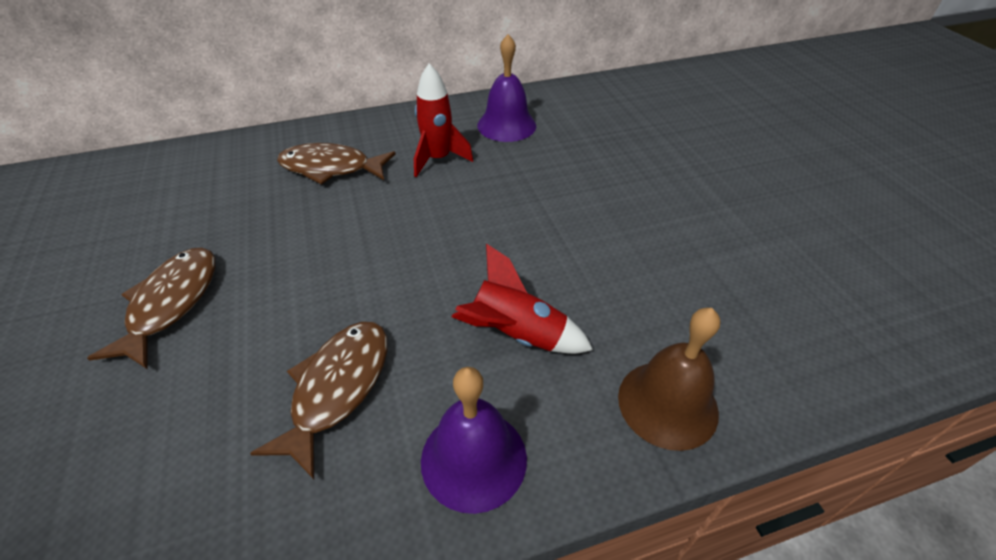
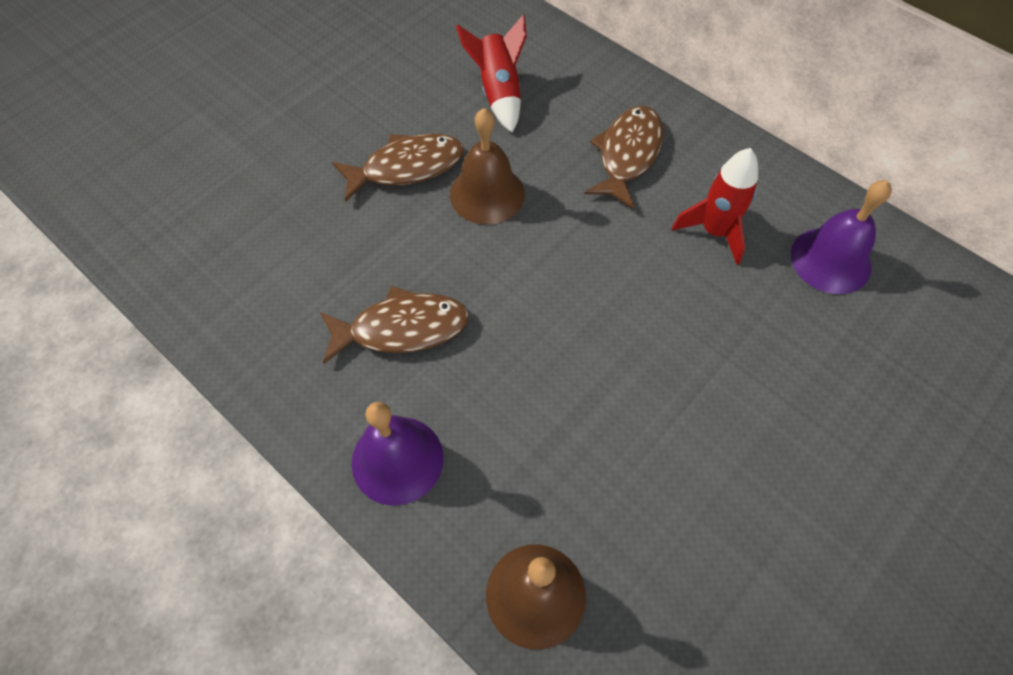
camera: 60 degrees right, 15 degrees up
brown fish [277,143,396,185] -> brown fish turned 45 degrees clockwise [584,106,663,209]
red rocket [451,244,593,354] -> red rocket moved to [456,15,527,133]
none -> brown bell [450,108,525,224]

